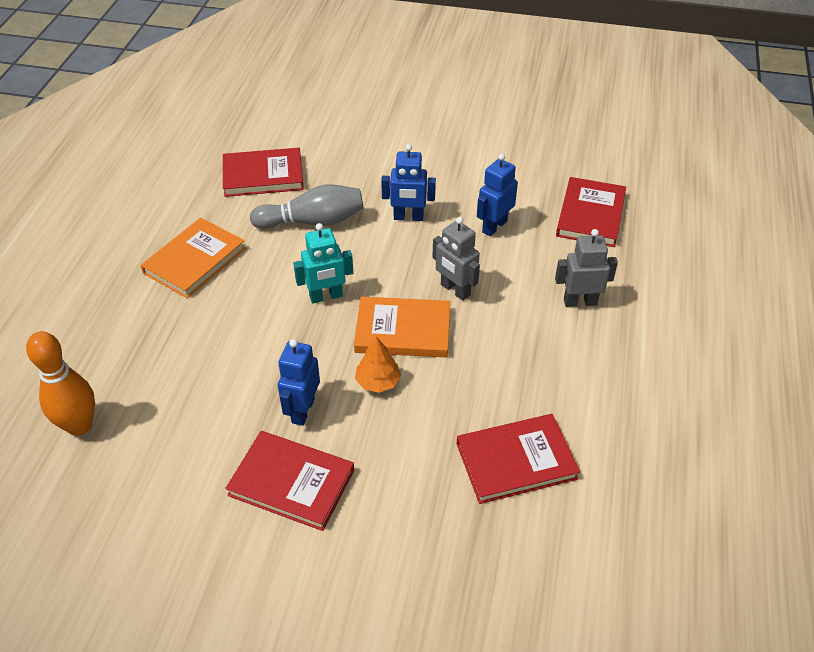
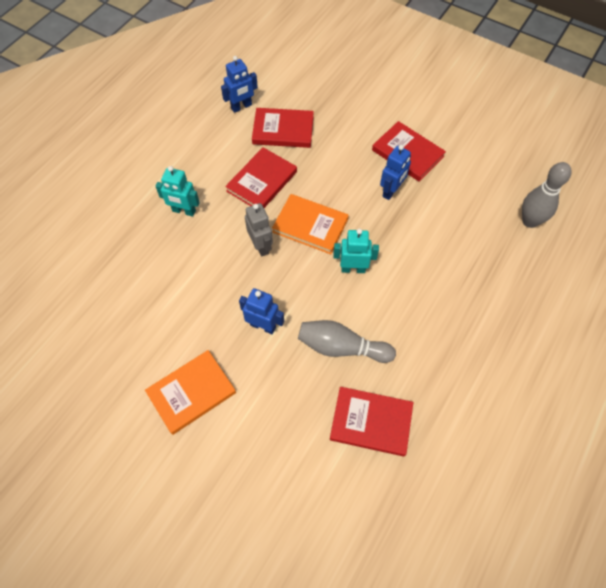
camera: 160 degrees left, 15 degrees up
orange bowling pin [26,331,95,436] -> grey bowling pin [522,162,572,228]
orange book [141,218,246,298] -> orange book moved to [145,350,236,435]
orange tree [355,337,401,393] -> none
blue robot [477,154,518,236] -> blue robot moved to [221,56,258,113]
grey robot [555,229,618,307] -> turquoise robot [156,166,200,217]
red book [556,177,626,247] -> red book moved to [225,147,297,208]

